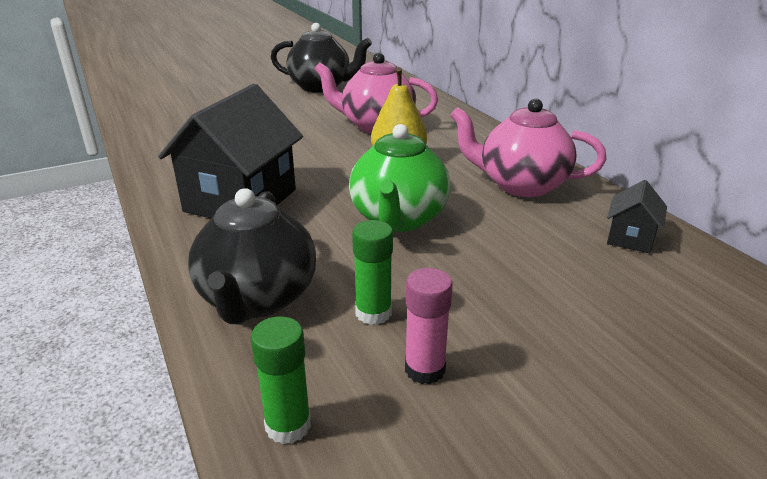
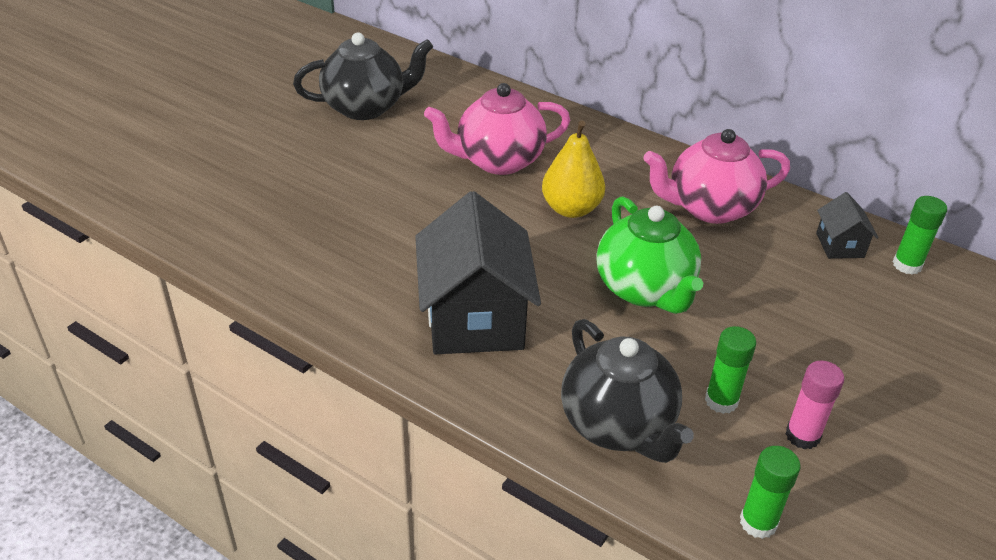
camera: 30 degrees left, 10 degrees up
none -> green glue stick [893,196,947,275]

